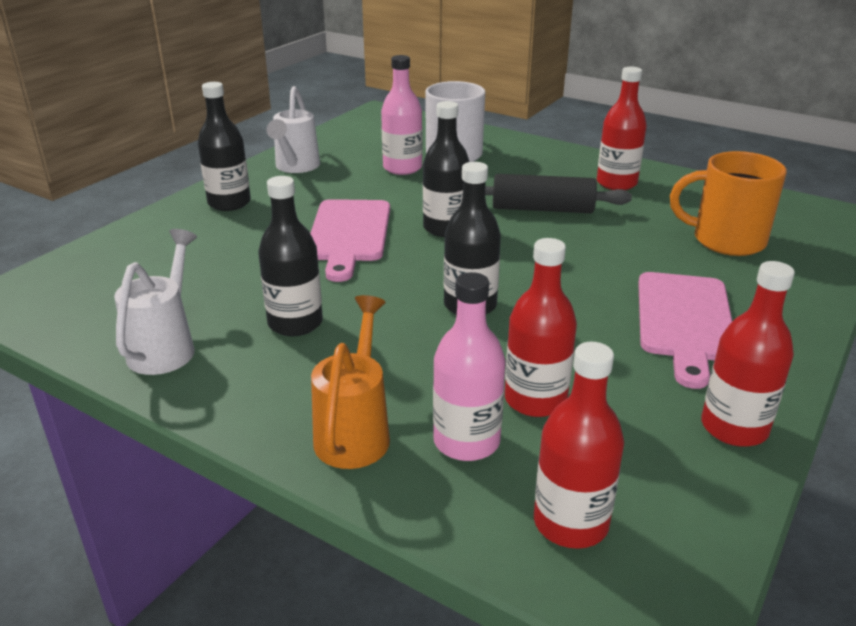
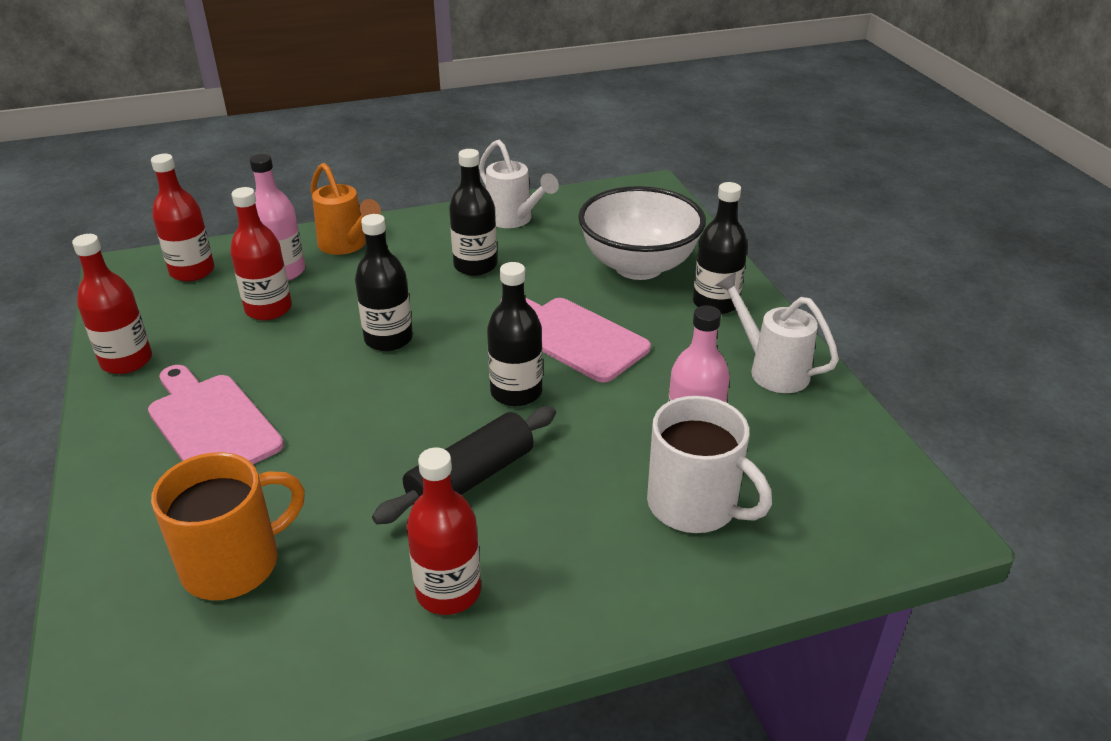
camera: 130 degrees right, 5 degrees up
none -> white bowl [578,186,706,280]

